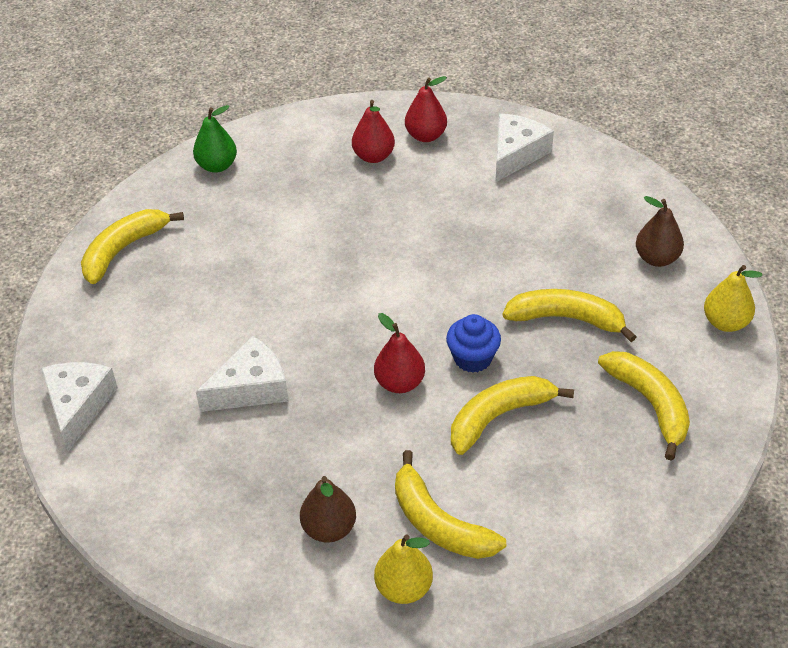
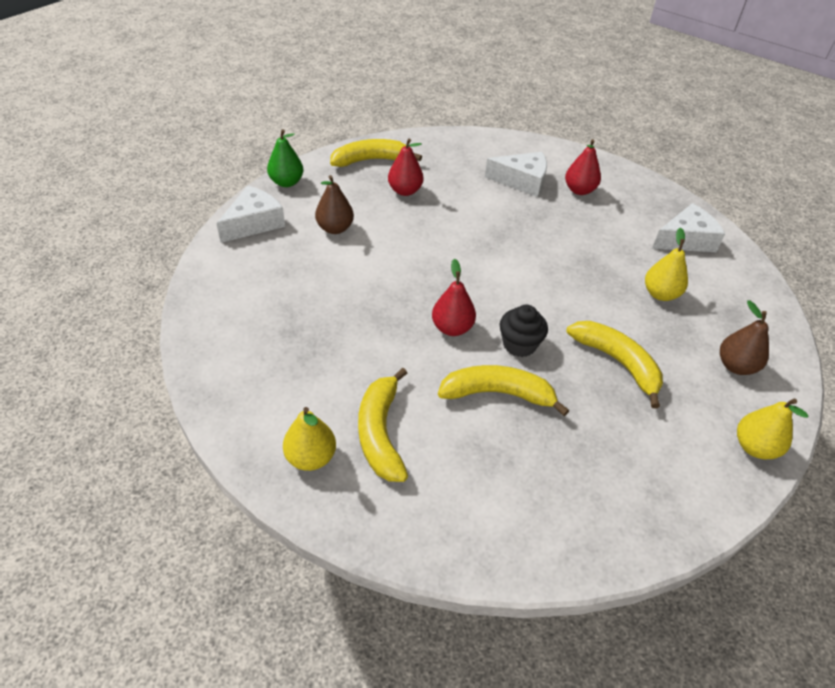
camera: 35 degrees right, 0 degrees up
green pear [193,105,237,173] -> green pear moved to [267,129,303,187]
white cheese [196,336,288,412] -> white cheese moved to [485,152,547,197]
brown pear [300,476,356,543] -> brown pear moved to [315,175,354,234]
red pear [405,76,447,142] -> red pear moved to [388,139,423,196]
blue cupcake [446,314,501,373] -> black cupcake [500,305,548,357]
yellow banana [598,351,690,461] -> none
none -> yellow pear [645,228,688,301]

